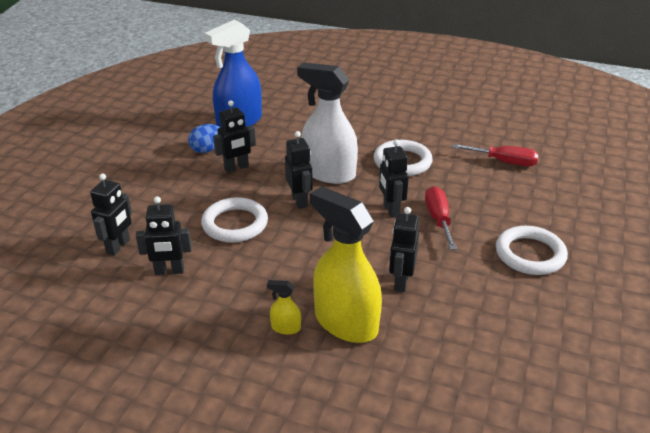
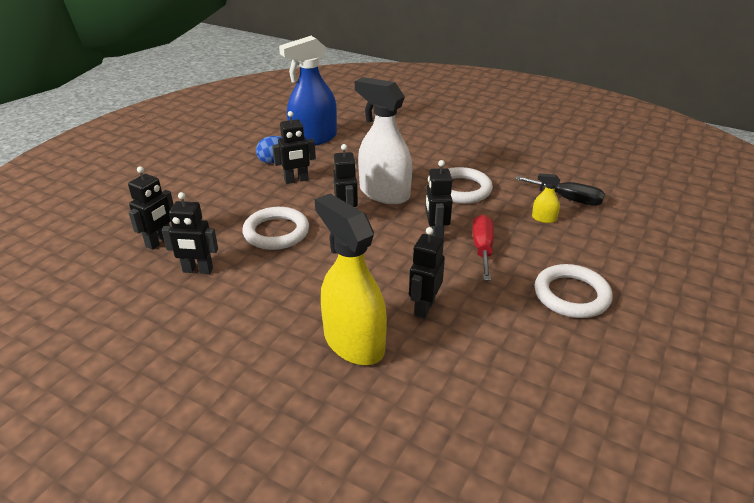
camera: 10 degrees right, 0 degrees up
yellow spray bottle [267,280,301,335] -> yellow spray bottle moved to [532,173,560,223]
red screwdriver [452,144,539,166] -> black screwdriver [515,176,605,206]

